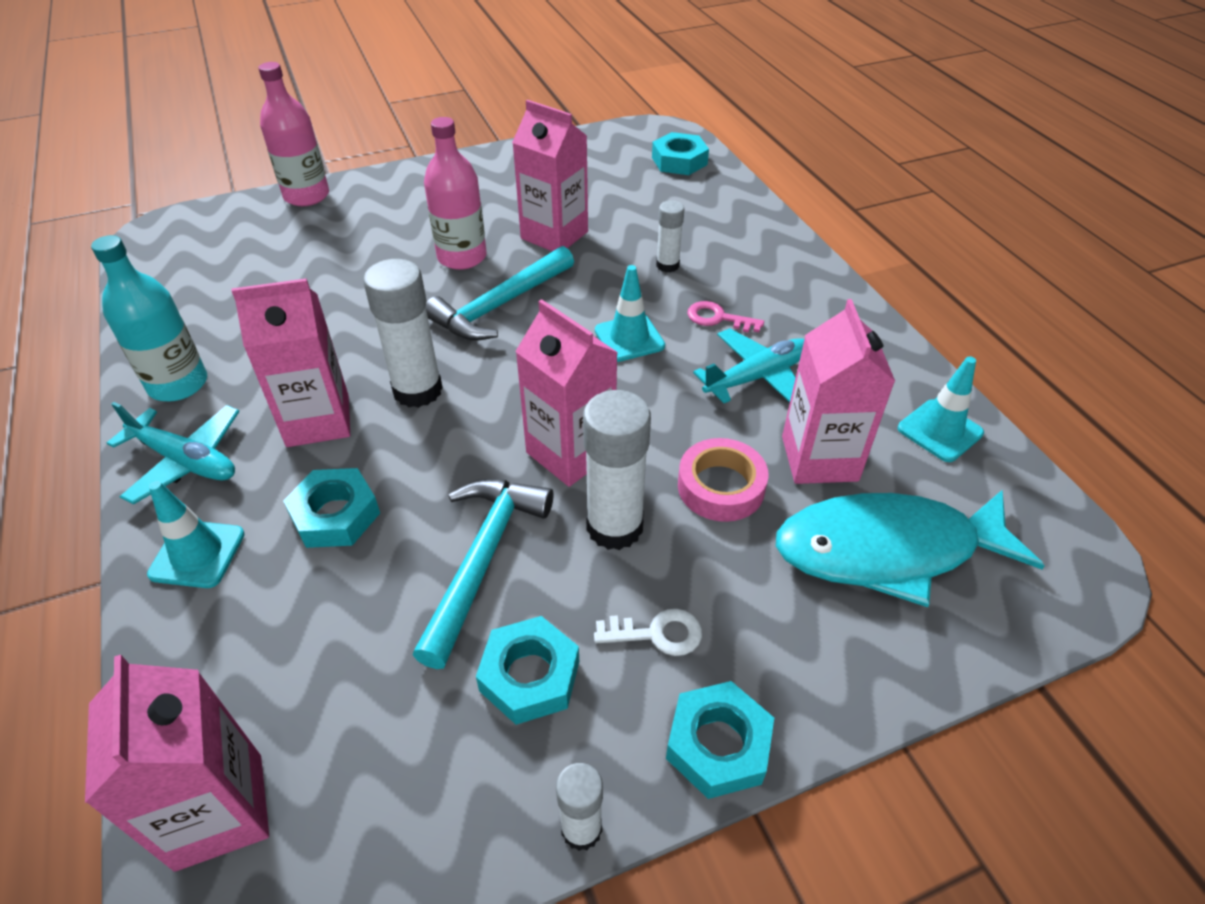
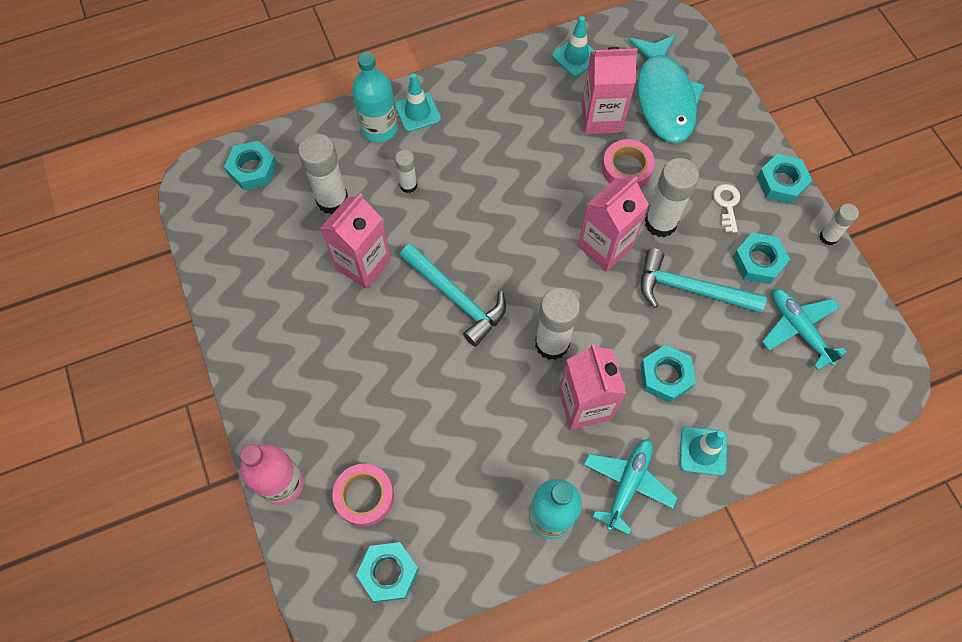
camera: 90 degrees left, 20 degrees up
pink carton [85,655,269,872] -> none
pink bottle [424,117,486,270] -> none
turquoise traffic cone [595,265,665,362] -> turquoise traffic cone moved to [395,73,441,132]
pink key [687,301,764,333] -> none
turquoise plane [693,328,804,403] -> turquoise plane moved to [762,289,846,370]
none -> white glue stick [298,134,348,214]
none -> pink tape [332,464,394,527]
none -> turquoise bottle [352,52,398,142]
none -> turquoise nut [356,542,419,602]

